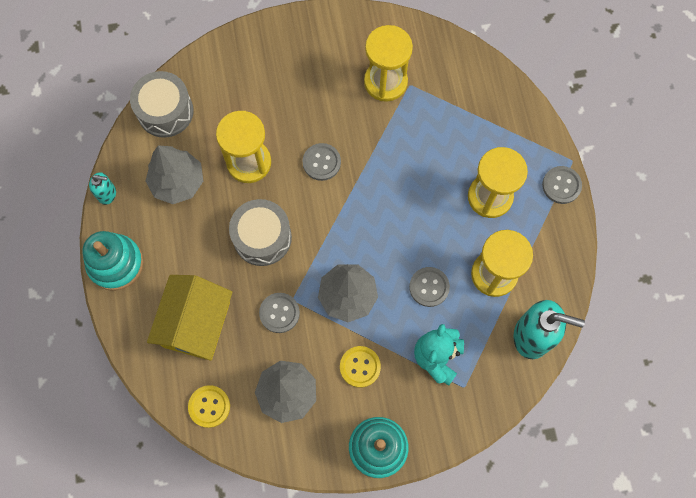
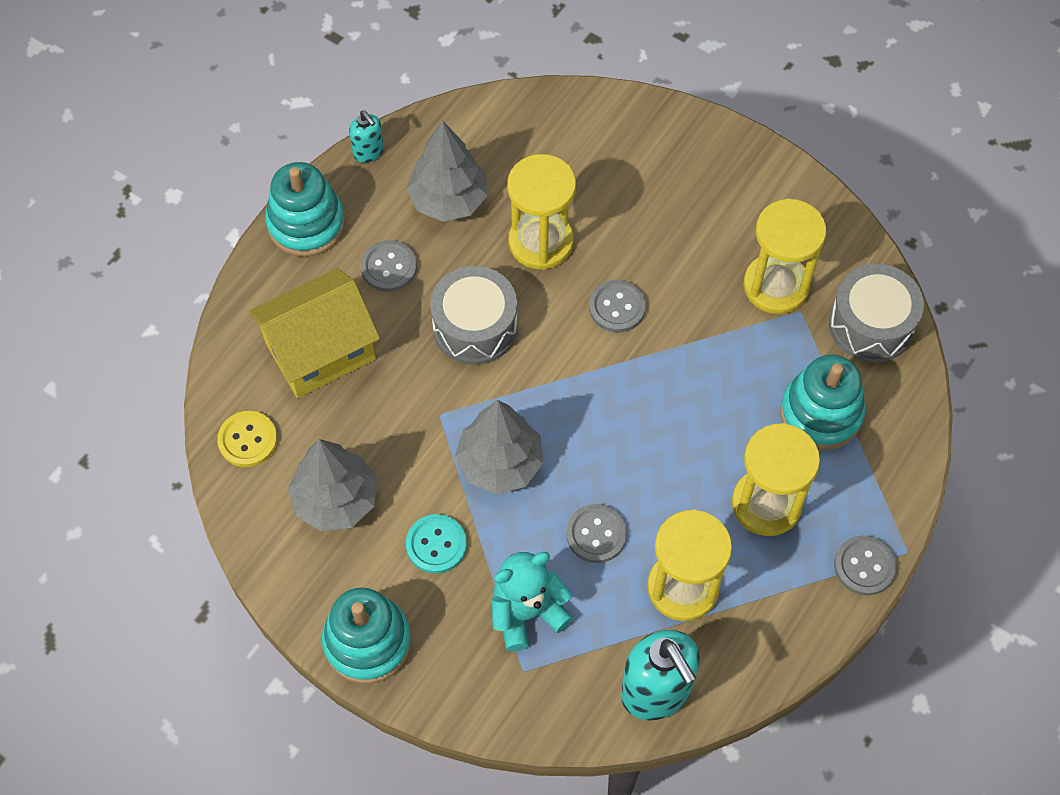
camera: 45 degrees right, 10 degrees down
grey drum [130,71,194,138] -> grey drum moved to [829,264,924,363]
grey button [259,293,300,333] -> grey button moved to [361,240,417,292]
yellow button [340,346,381,388] -> turquoise button [406,514,467,574]
none -> turquoise stacking toy [780,355,865,450]

